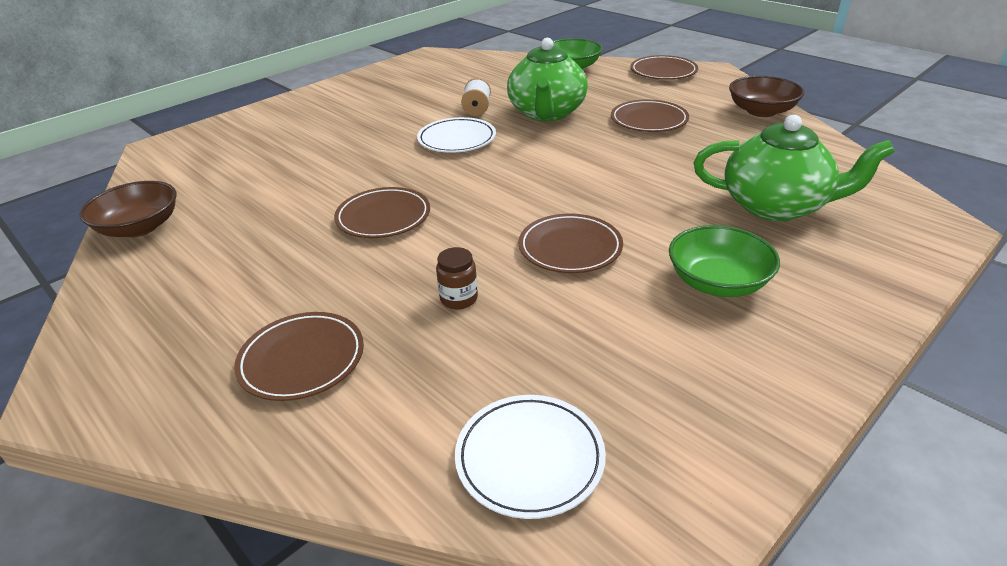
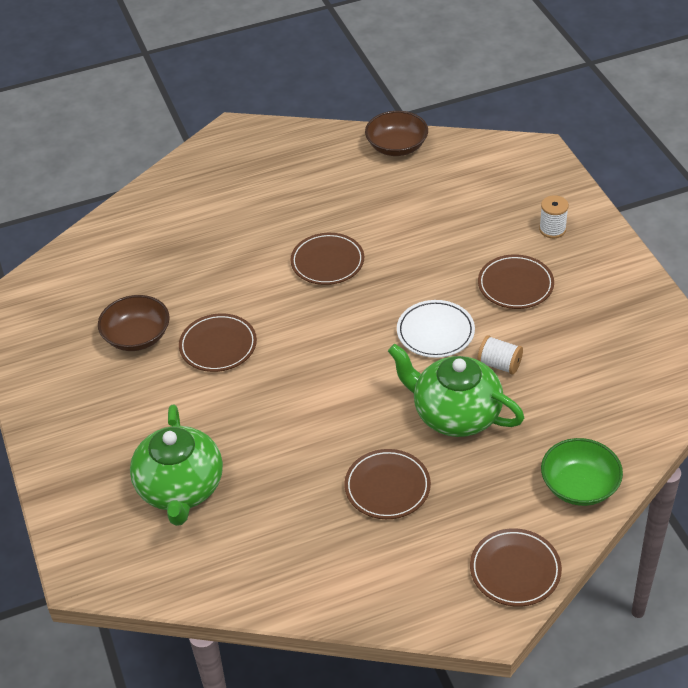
camera: 115 degrees right, 10 degrees up
brown plate [234,312,364,401] -> brown plate moved to [478,254,554,309]
brown jar [436,247,478,309] -> none
white plate [455,395,606,519] -> none
green bowl [669,225,780,297] -> none
green teapot [694,115,895,221] -> green teapot turned 45 degrees counterclockwise [130,404,223,526]
brown bowl [729,76,804,117] -> brown bowl moved to [98,295,170,351]
none -> white spool [539,195,569,238]

